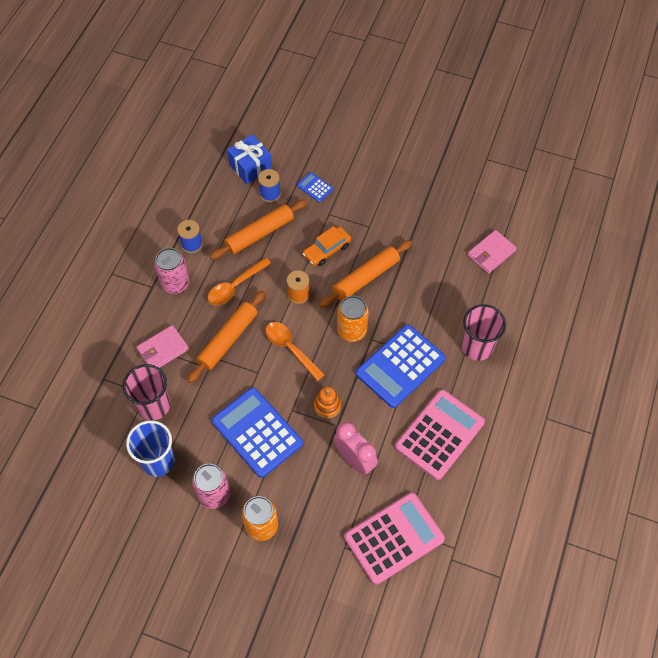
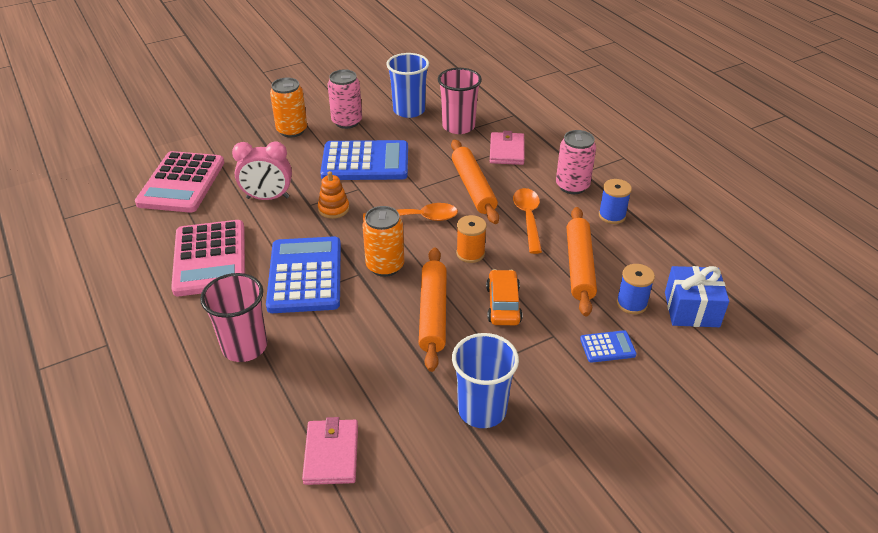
camera: 130 degrees right, 20 degrees down
none -> blue cup [452,333,519,428]

